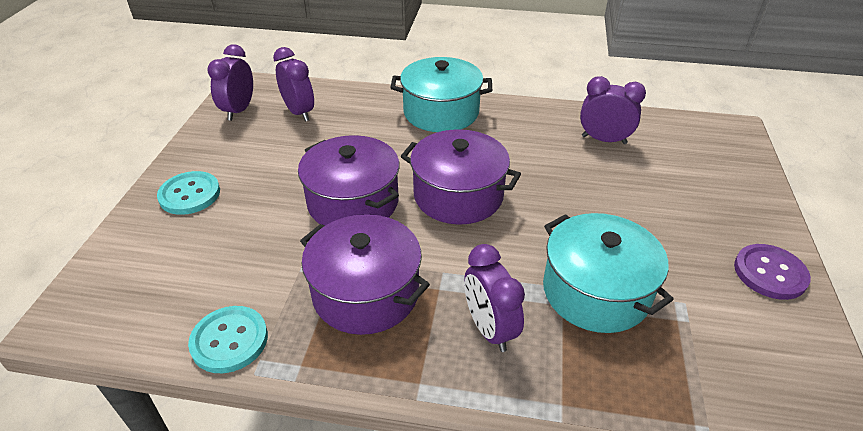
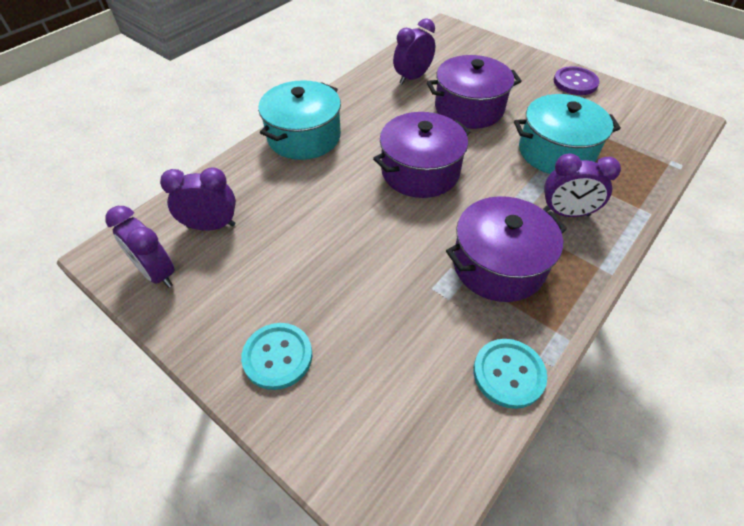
camera: 60 degrees left, 10 degrees up
purple pot [298,135,400,226] -> purple pot moved to [427,55,522,129]

